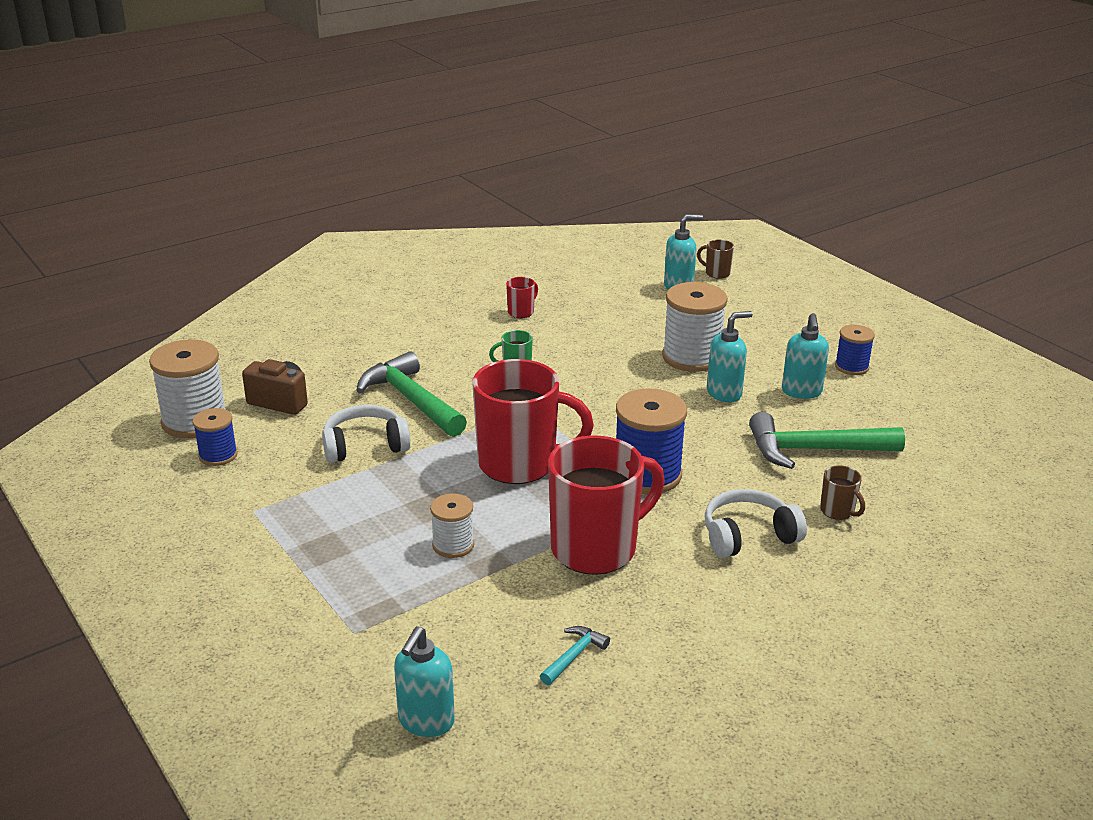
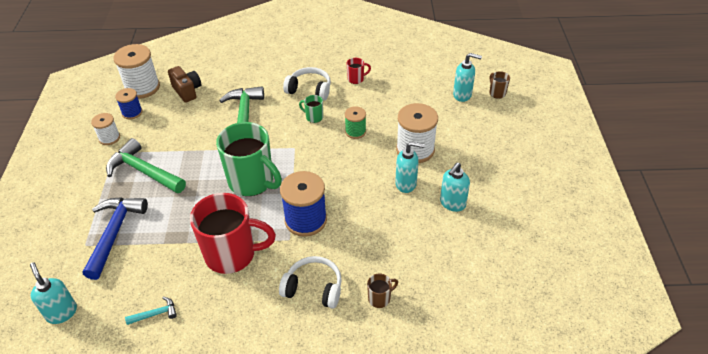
camera: 35 degrees right, 15 degrees up
white headphones [322,405,411,463] -> white headphones moved to [283,67,331,101]
turquoise soap dispenser [394,627,455,737] -> turquoise soap dispenser turned 90 degrees clockwise [30,262,77,324]
white spool [430,493,474,558] -> white spool moved to [91,113,120,145]
red mug [472,359,594,484] -> green mug [216,122,282,196]
green hammer [749,412,905,469] -> green hammer moved to [106,138,186,193]
brown mug [820,465,865,520] -> brown mug turned 120 degrees counterclockwise [367,273,398,308]
blue spool [835,325,875,375] -> none
none -> blue hammer [83,197,148,280]
none -> green spool [345,106,366,139]

